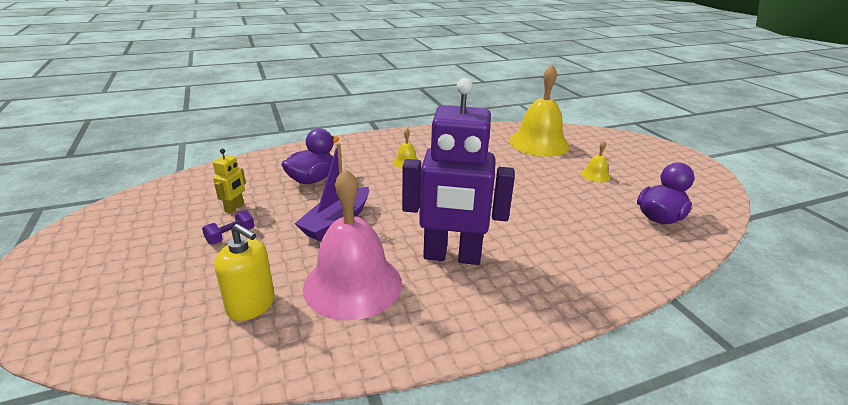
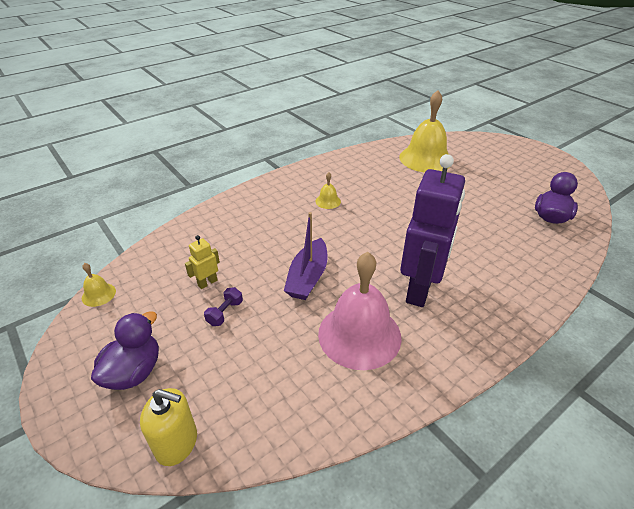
camera: 15 degrees left, 10 degrees up
yellow robot [213,149,246,214] -> yellow robot turned 135 degrees counterclockwise [185,235,220,289]
yellow soap dispenser [214,224,275,321] -> yellow soap dispenser moved to [140,388,197,466]
purple duck [281,128,339,184] -> purple duck moved to [91,311,159,390]
purple robot [402,78,515,265] -> purple robot turned 60 degrees counterclockwise [400,154,465,307]
yellow bell [581,141,611,182] -> yellow bell moved to [82,263,116,307]

